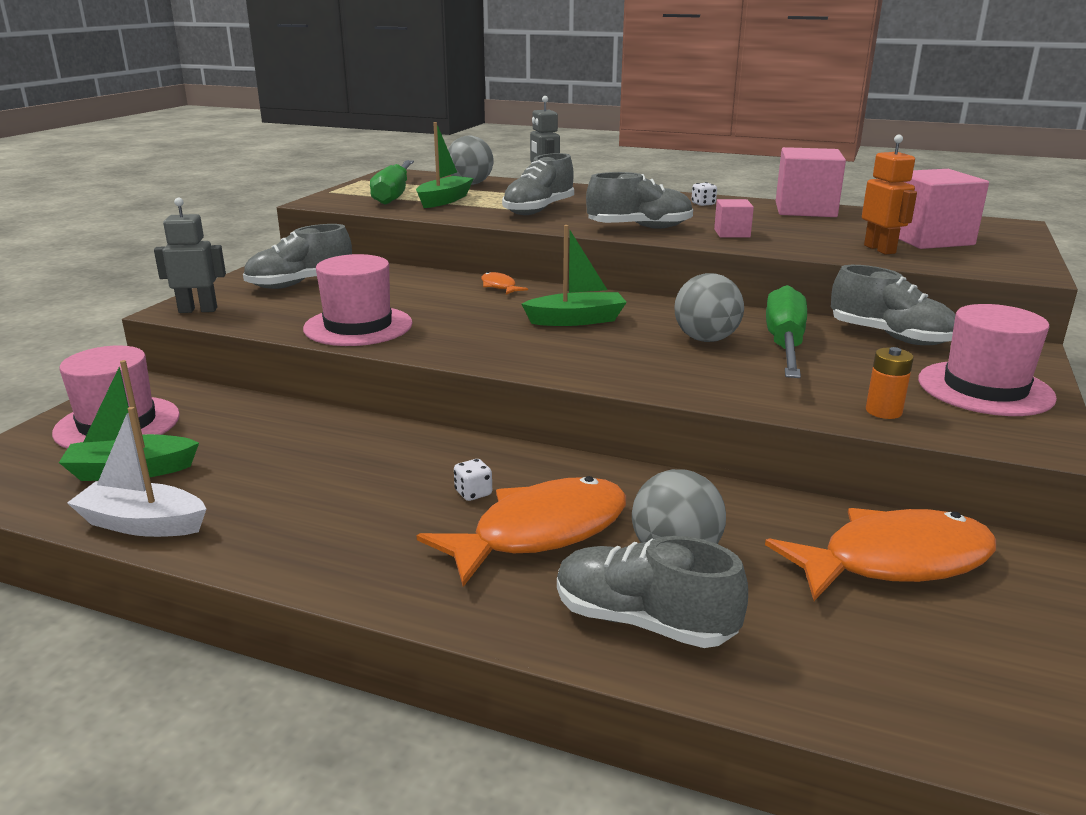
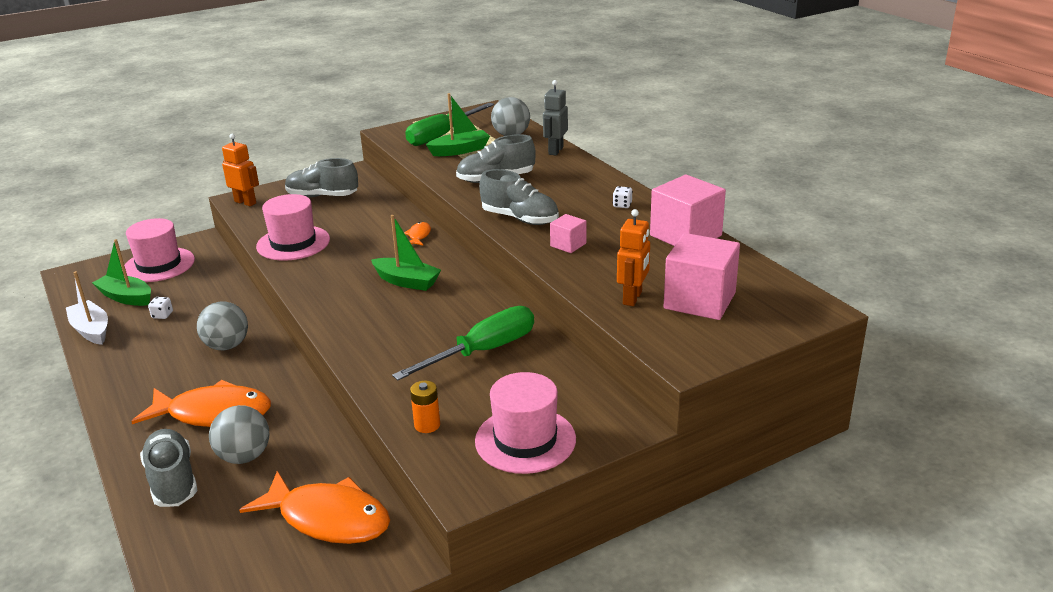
camera: 40 degrees right, 5 degrees up
grey robot [154,198,226,313] -> orange robot [222,134,259,206]
white dice [454,459,492,501] -> white dice moved to [148,297,173,319]
grey ball [675,273,744,342] -> grey ball moved to [197,301,248,350]
grey shoe [831,265,956,345] -> none

